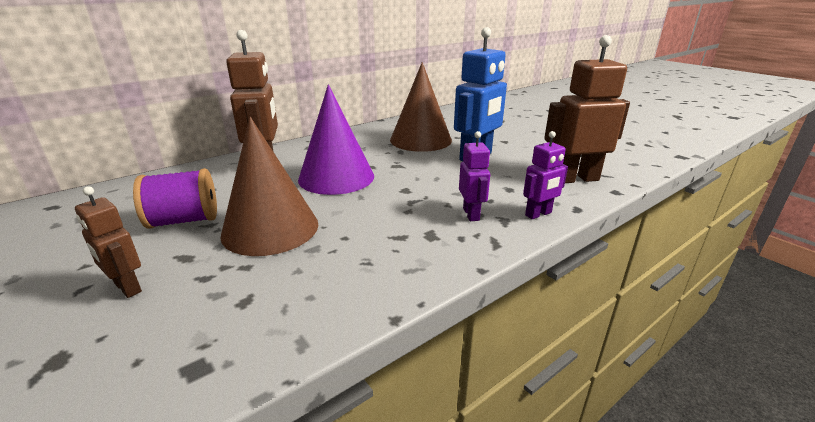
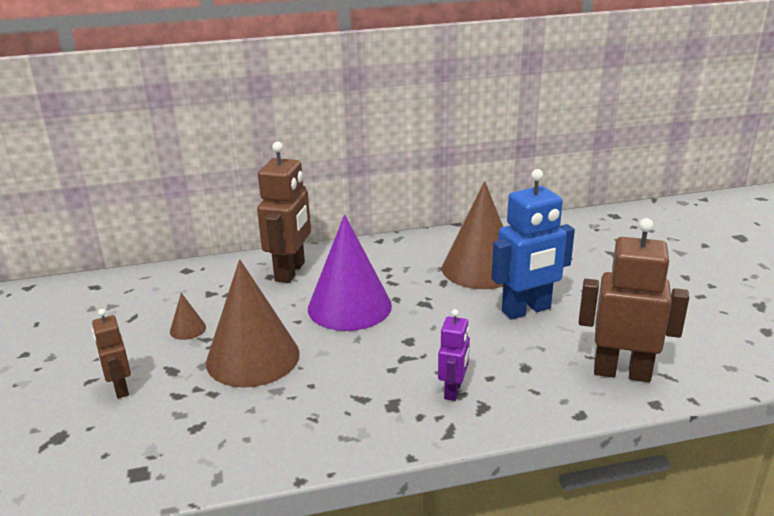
camera: 25 degrees right, 0 degrees up
purple spool [133,168,217,229] -> brown cone [170,293,206,340]
purple robot [523,131,568,219] -> none

